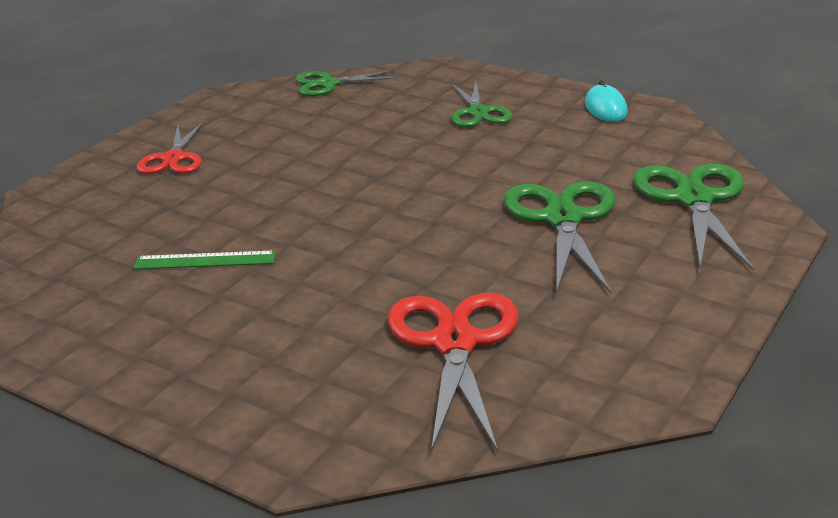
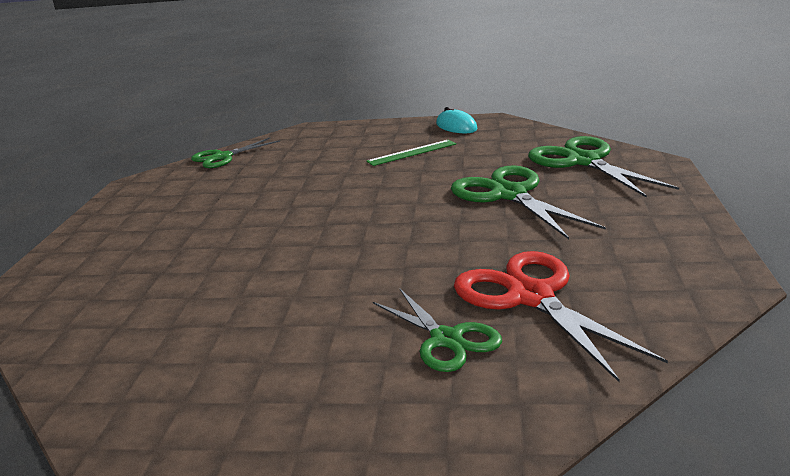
camera: 25 degrees left, 5 degrees down
green ruler [133,251,276,269] -> green ruler moved to [366,140,456,166]
red scissors [136,122,204,174] -> none
green scissors [452,82,513,127] -> green scissors moved to [373,289,502,372]

